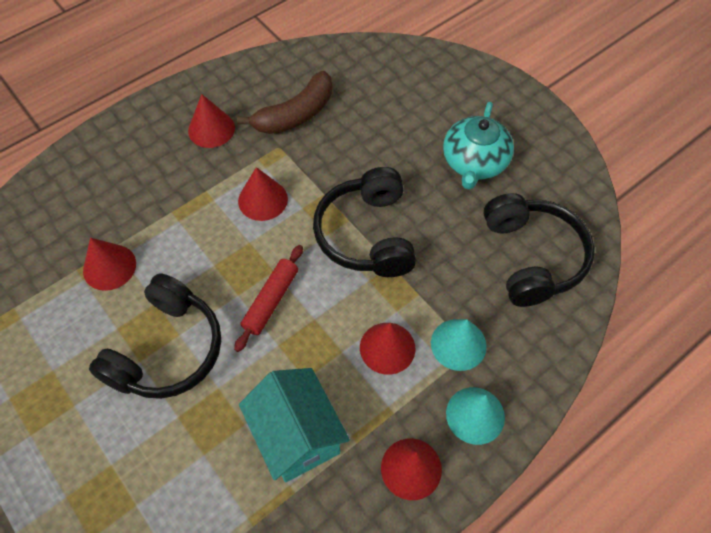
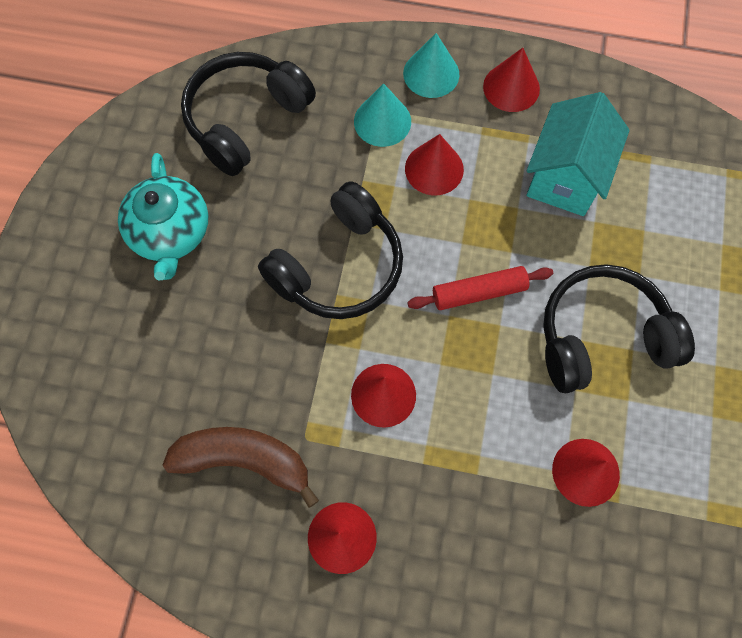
camera: 130 degrees left, 10 degrees up
turquoise teapot [443,102,514,190] -> turquoise teapot turned 105 degrees clockwise [118,153,208,281]

